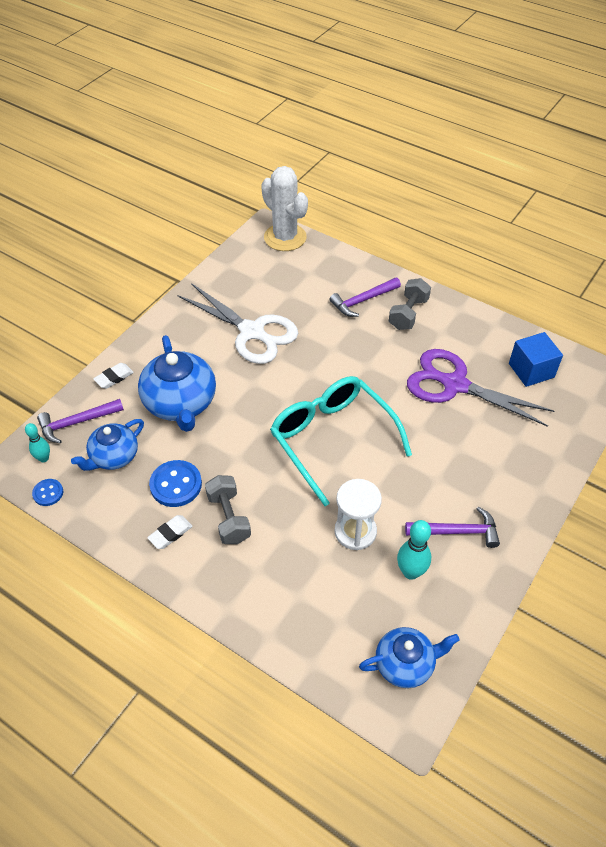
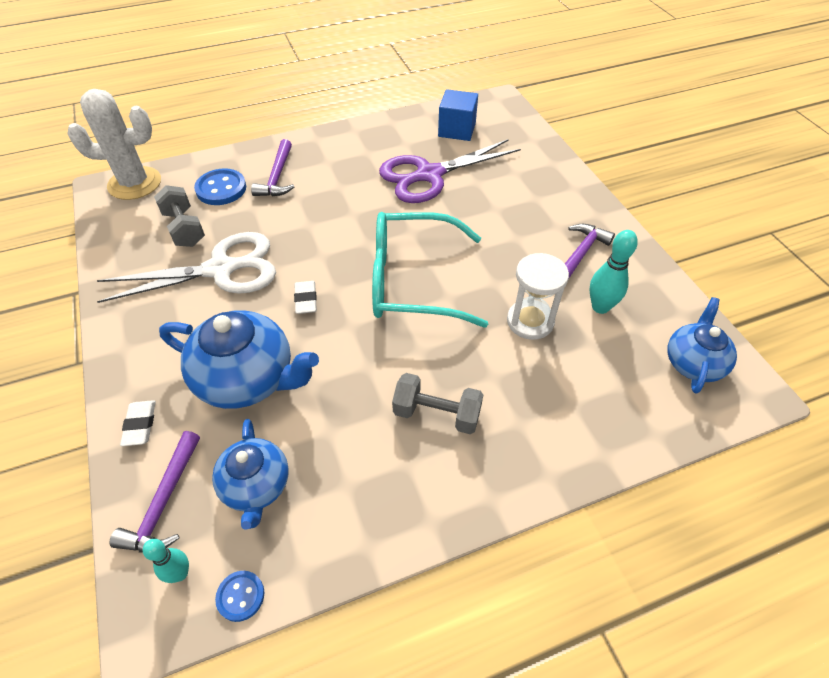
camera: 55 degrees left, 0 degrees up
white eraser [147,515,193,549] -> white eraser moved to [294,281,317,314]
blue button [149,460,202,507] -> blue button moved to [194,168,246,205]
grey dumbbell [389,278,431,330] -> grey dumbbell moved to [154,185,205,247]

